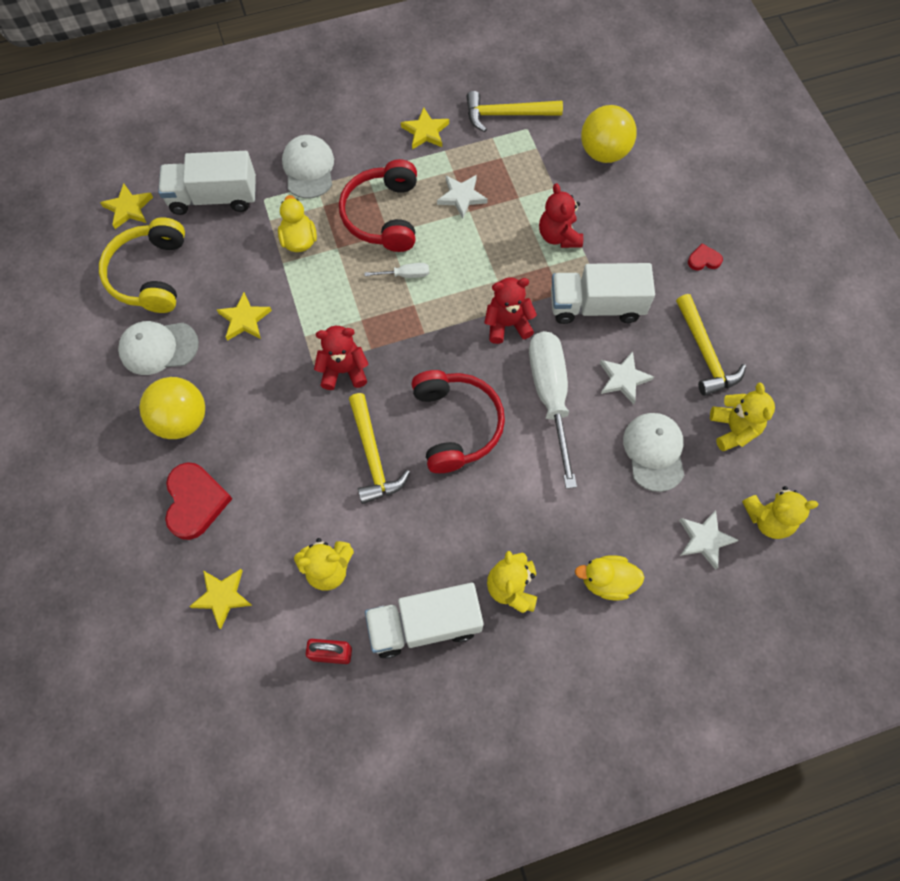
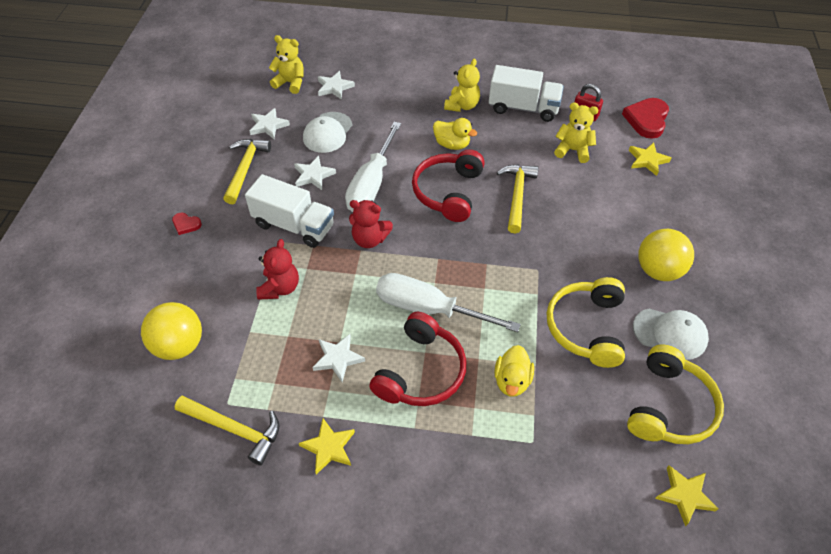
camera: 155 degrees left, 15 degrees down
white truck [158,151,256,215] -> none
red heart [165,462,232,540] -> red heart moved to [622,98,669,139]
yellow star [217,292,272,341] -> yellow headphones [547,277,625,368]
white cap [282,135,334,198] -> none
red teddy bear [314,326,369,390] -> none
white screwdriver [364,263,429,278] -> white screwdriver [376,273,521,332], size x2.38
yellow duck [575,555,644,600] -> yellow duck moved to [433,118,477,150]
yellow teddy bear [710,383,775,451] -> white star [250,108,290,139]

